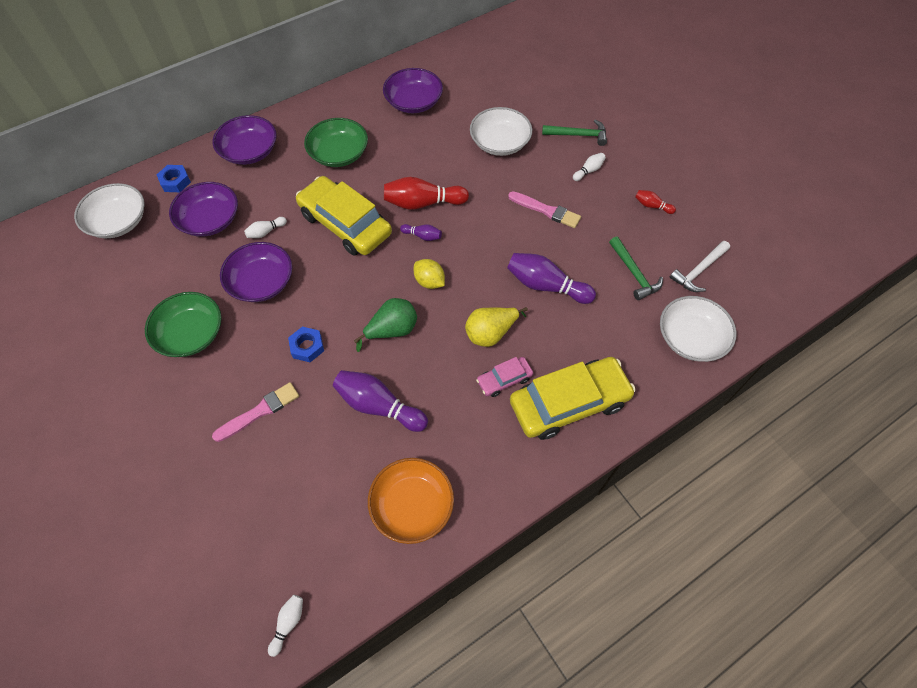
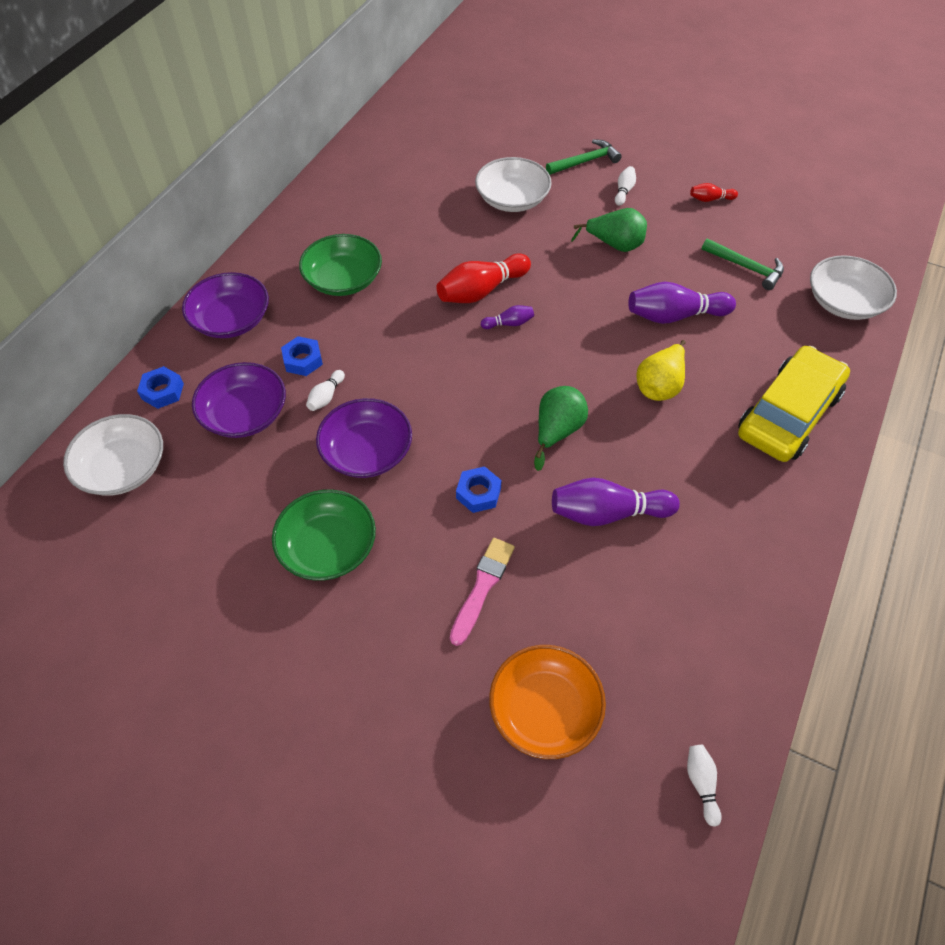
camera: 30 degrees left, 5 degrees down
yellow car [296,176,392,256] -> none
orange bowl [368,458,454,544] -> orange bowl moved to [489,645,606,759]
purple bowl [383,68,443,113] -> none
yellow lemon [414,259,445,289] -> none
pink car [476,357,533,397] -> none
pink brush [508,191,581,228] -> green pear [571,208,647,252]
white hammer [670,241,730,292] -> none
none -> blue nut [281,336,323,376]

